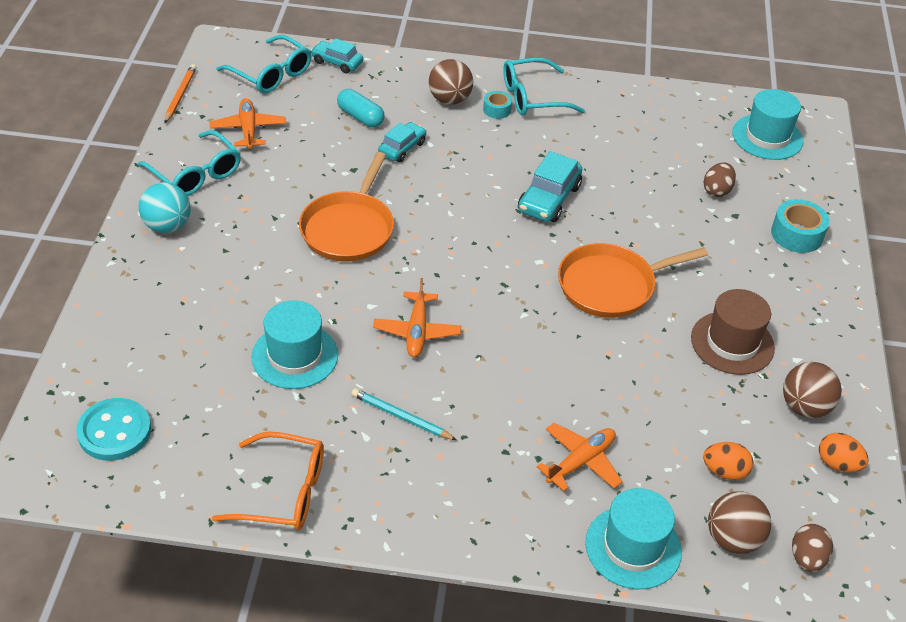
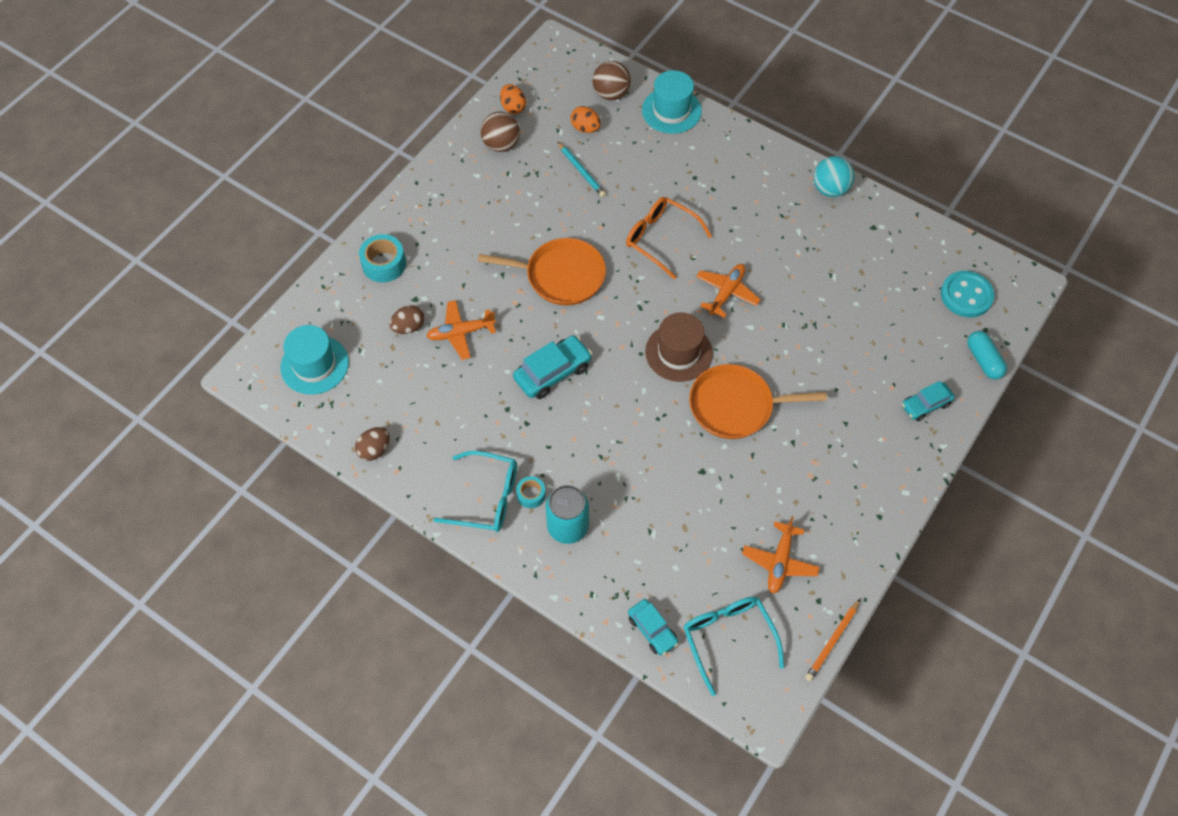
camera: 150 degrees left, 15 degrees up
turquoise glasses [138,130,241,196] -> none
turquoise ball [139,182,191,233] -> turquoise ball moved to [814,156,855,197]
orange glasses [212,431,324,530] -> orange glasses moved to [626,197,712,279]
turquoise hat [251,300,338,389] -> none
orange pan [299,152,394,262] -> orange pan turned 135 degrees counterclockwise [689,364,827,439]
turquoise capsule [337,89,385,127] -> turquoise capsule moved to [967,331,1007,379]
turquoise pencil [351,388,457,440] -> turquoise pencil moved to [557,141,606,197]
turquoise car [378,122,426,162] -> turquoise car moved to [902,381,955,421]
brown ball [429,59,473,105] -> turquoise can [545,485,589,544]
orange plane [537,423,623,491] -> orange plane moved to [426,300,496,360]
brown hat [691,289,775,375] -> brown hat moved to [645,312,713,382]
brown egg [792,524,833,572] -> brown egg moved to [355,427,390,461]

